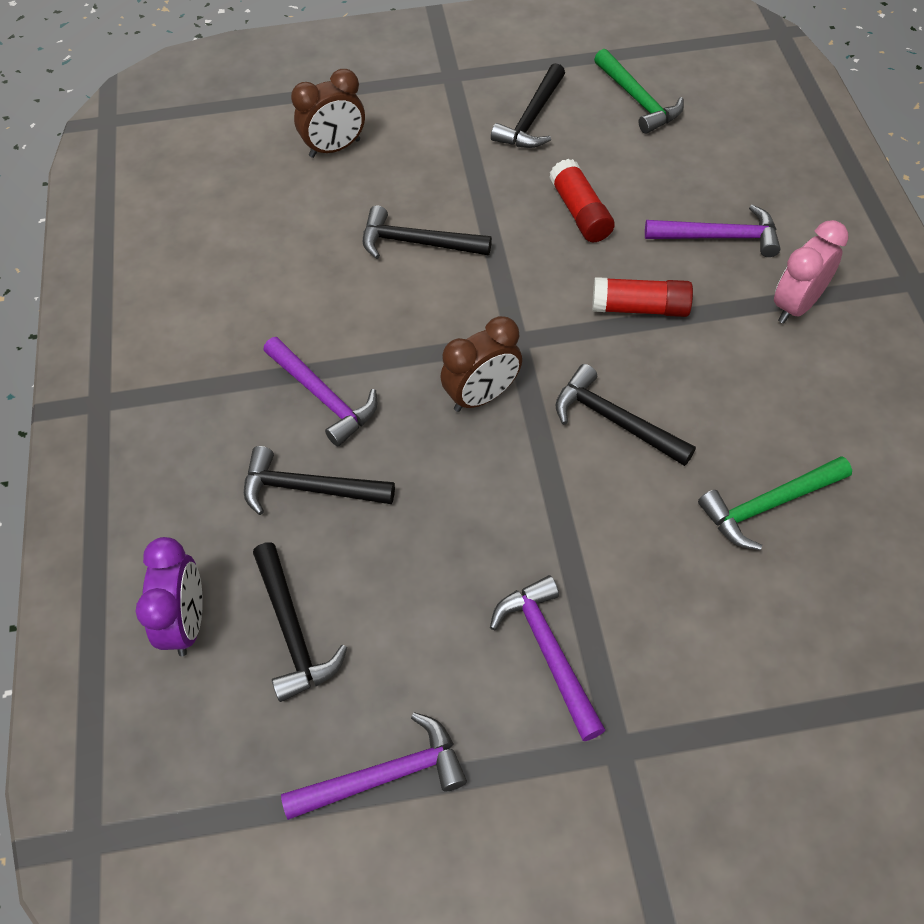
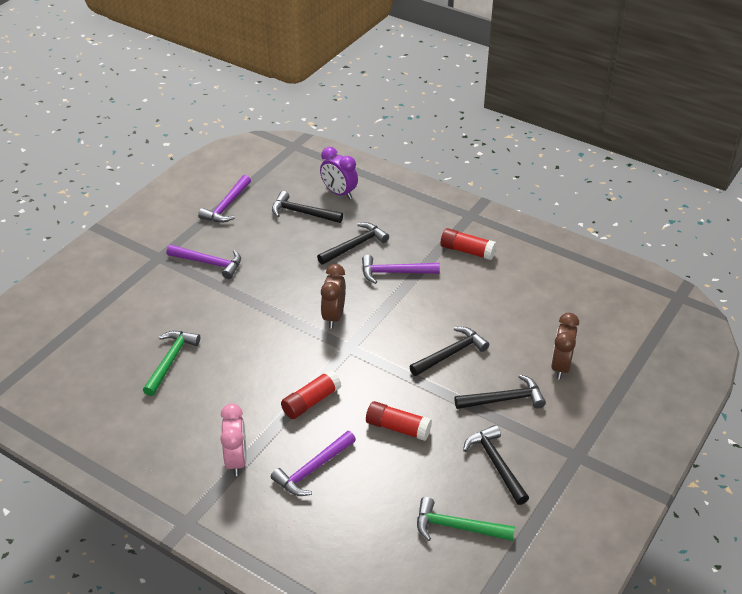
camera: 130 degrees right, 15 degrees down
black hammer [556,364,696,466] -> black hammer moved to [455,375,546,409]
none -> red glue stick [441,228,497,260]

